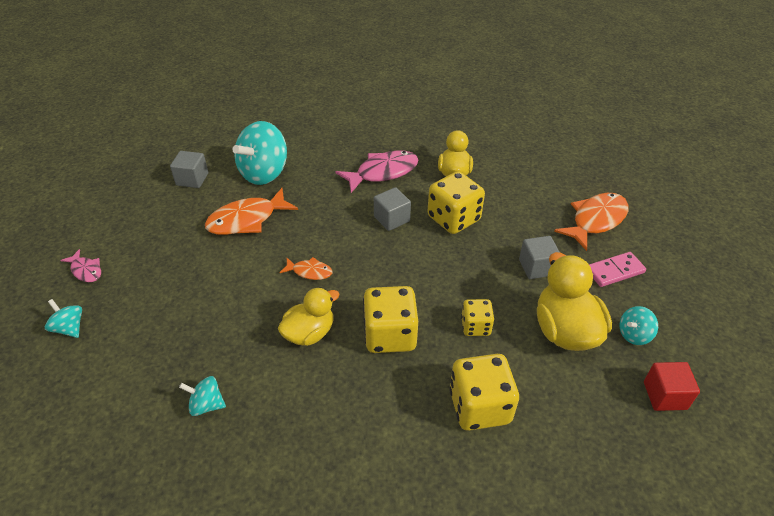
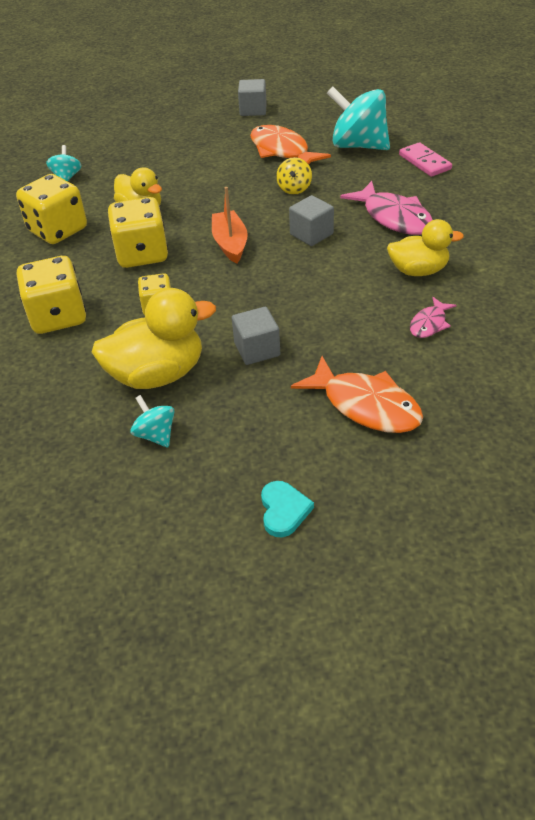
camera: 85 degrees right, 0 degrees up
turquoise spinning top [45,299,82,338] -> none
pink fish [60,249,101,282] -> pink fish moved to [410,297,457,338]
grey cube [170,151,208,188] -> grey cube moved to [238,79,267,116]
orange fish [279,257,332,280] -> none
yellow dice [428,171,485,234] -> yellow dice moved to [16,174,87,244]
pink domino [589,252,646,287] -> pink domino moved to [399,142,452,177]
red cube [644,362,700,411] -> none
none -> orange boat [212,187,248,264]
none -> turquoise heart [261,481,314,537]
none -> yellow spinning top [276,157,312,195]

